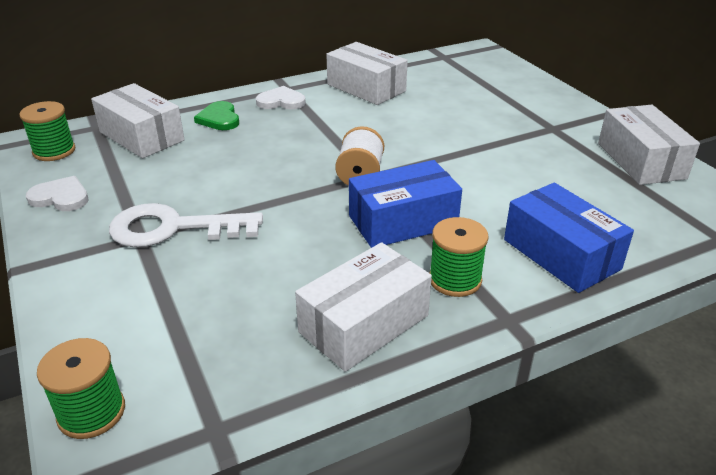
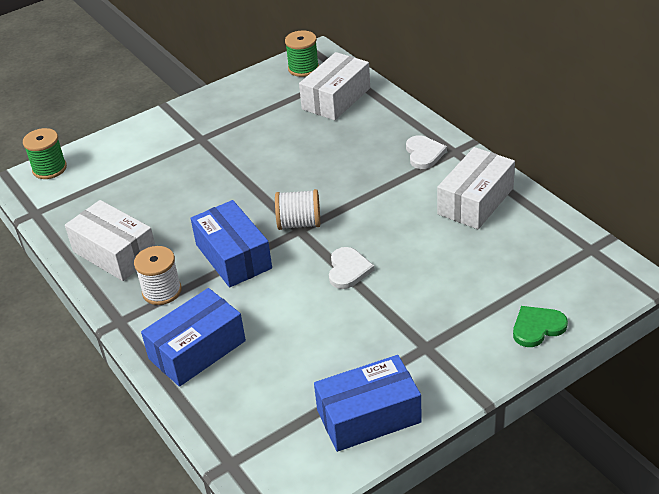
camera: 85 degrees right, 5 degrees up
white heart [26,176,89,211] -> white heart moved to [329,247,374,289]
white key [109,203,263,247] -> none
green heart [194,101,239,130] -> green heart moved to [513,306,568,347]
green spool [429,217,489,297] -> white spool [134,246,182,305]
white box [598,105,700,185] -> blue box [314,355,422,452]

